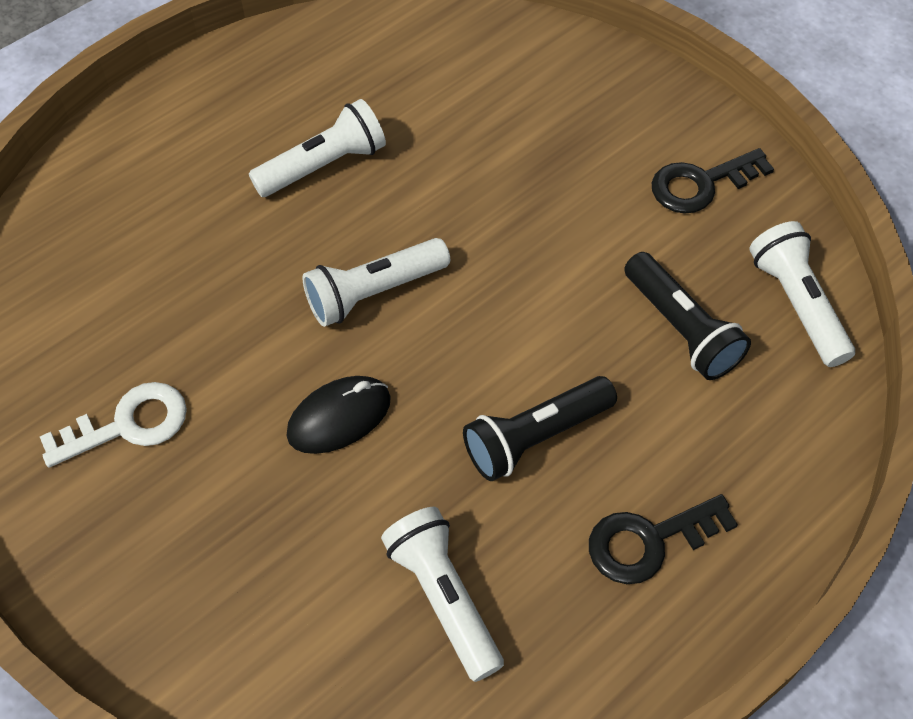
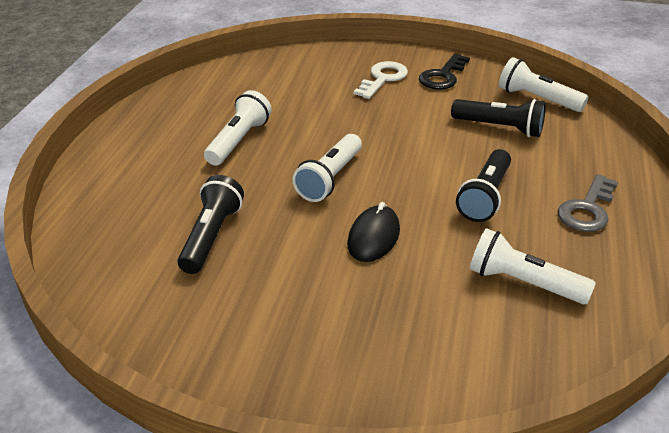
camera: 35 degrees left, 20 degrees down
white key [40,382,187,467] -> white key moved to [354,61,408,99]
black key [589,494,738,584] -> grey key [558,174,618,232]
none -> black flashlight [177,175,244,274]

